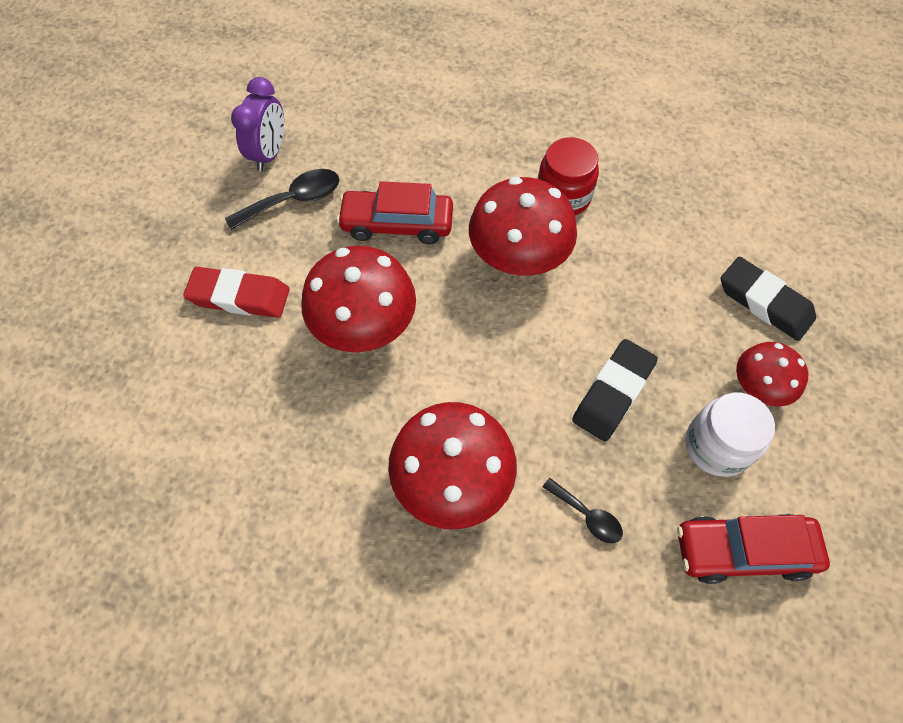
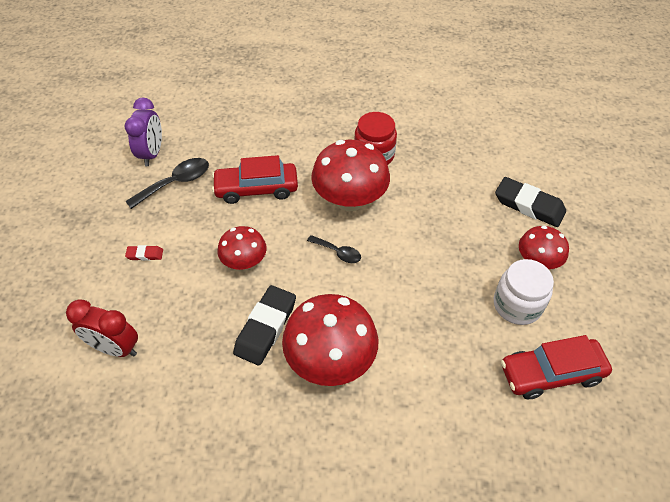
camera: 10 degrees left, 10 degrees down
red eraser [183,267,290,318] -> red eraser [125,245,163,261], size x0.47
red mushroom [301,246,416,352] -> red mushroom [218,226,267,270], size x0.58
black spoon [543,478,623,543] -> black spoon moved to [307,235,361,263]
black eraser [572,339,658,441] -> black eraser moved to [233,285,296,366]
none -> red clock [66,299,138,357]

